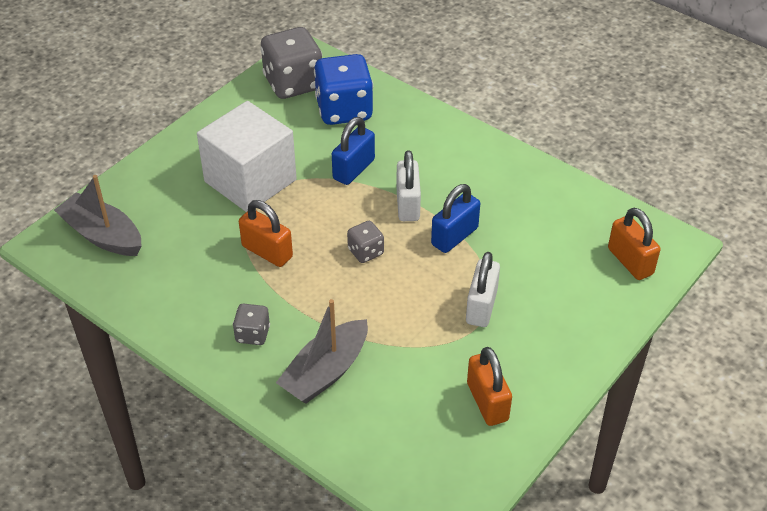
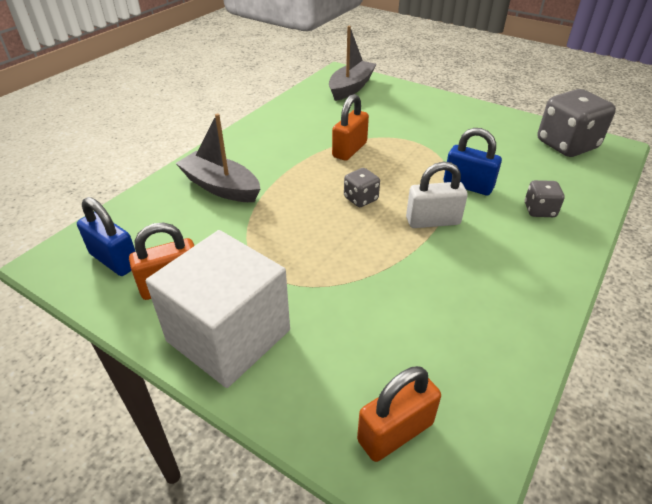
camera: 85 degrees right, 5 degrees down
white cube [197,101,297,212] -> white cube moved to [146,230,290,388]
grey dice [233,304,270,345] -> grey dice moved to [525,180,565,217]
blue dice [314,54,373,125] -> none
blue padlock [431,184,480,253] -> blue padlock moved to [77,197,136,276]
white padlock [466,252,500,327] -> none

